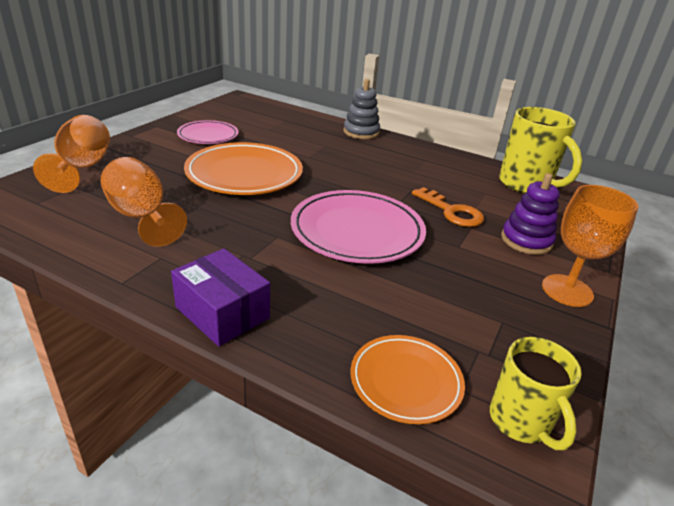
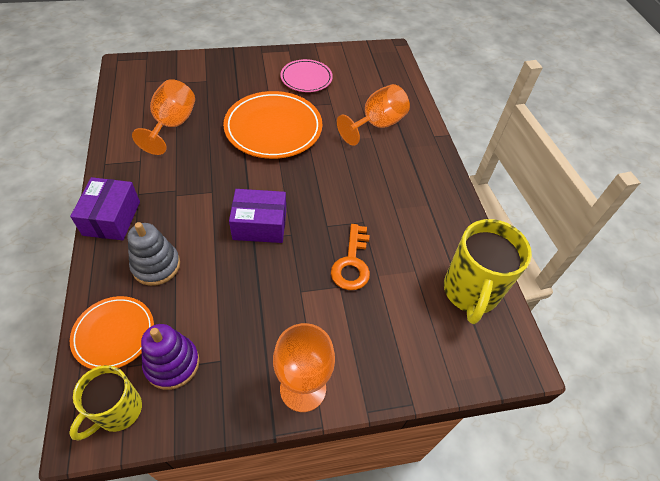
camera: 50 degrees right, 20 degrees up
orange goblet [33,115,110,193] -> orange goblet moved to [337,84,410,146]
pink plate [291,190,426,264] -> purple box [229,189,286,243]
grey stacking toy [343,79,380,139] -> grey stacking toy moved to [127,222,180,286]
purple stacking toy [501,173,560,255] -> purple stacking toy moved to [141,324,199,390]

